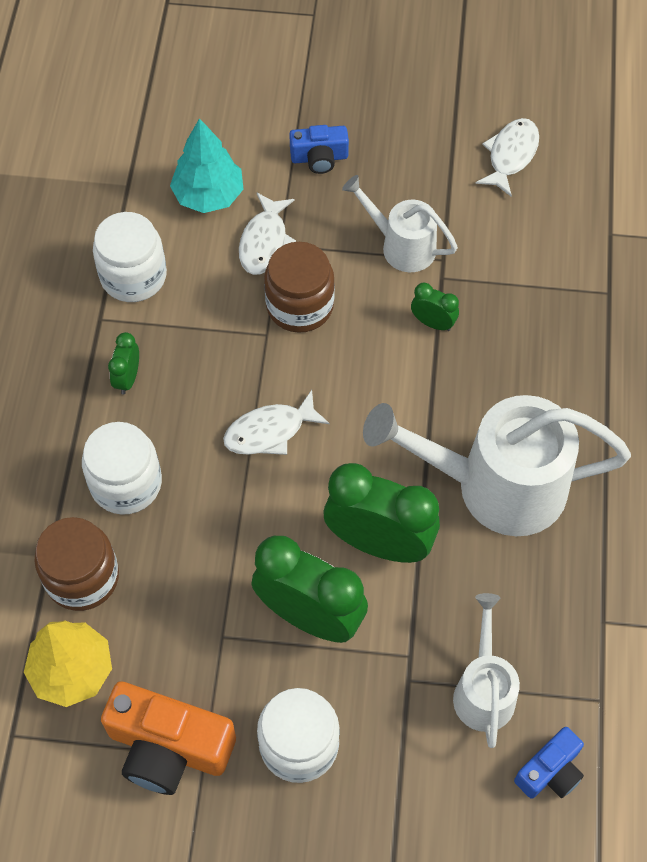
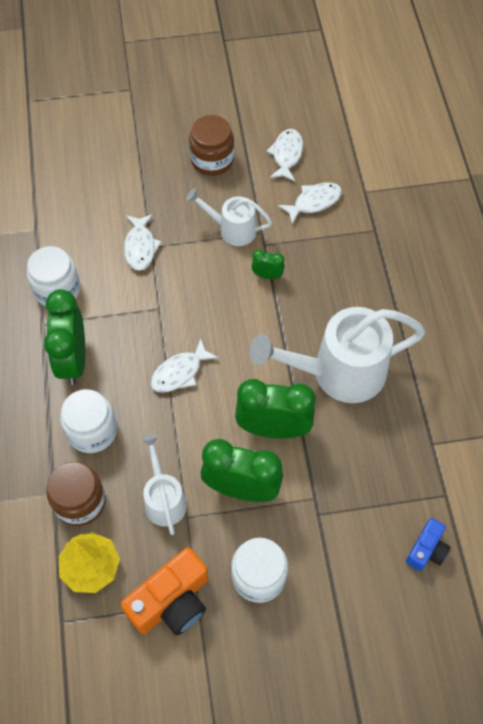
camera: 15 degrees left, 0 degrees up
orange camera [101,681,236,795] -> orange camera turned 45 degrees counterclockwise [121,547,209,635]
green clock [108,332,139,395] -> green clock [44,289,85,385], size x2.16
turquoise tree [170,118,244,213] -> none
brown jar [264,242,335,333] -> brown jar moved to [189,115,234,176]
blue camera [289,125,349,174] -> none
white watering can [453,593,520,748] -> white watering can moved to [141,434,187,535]
none -> white fish [278,182,342,224]

